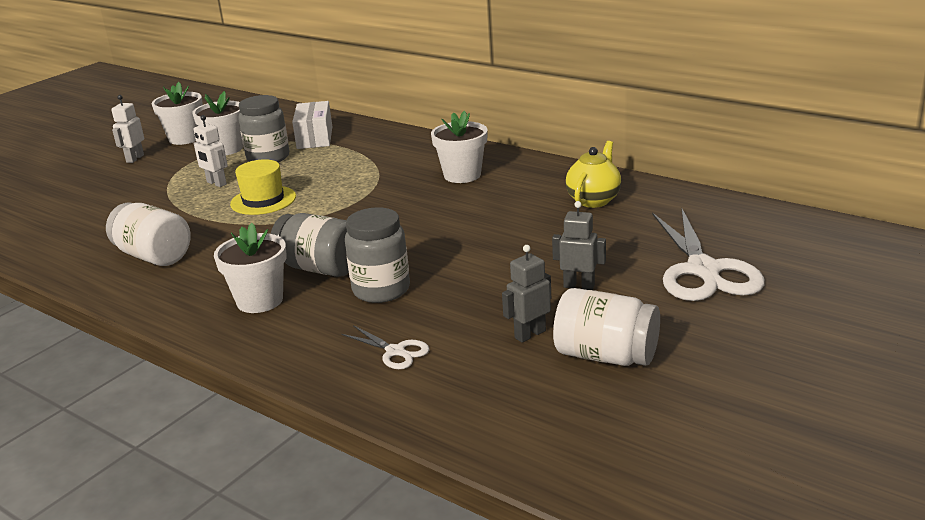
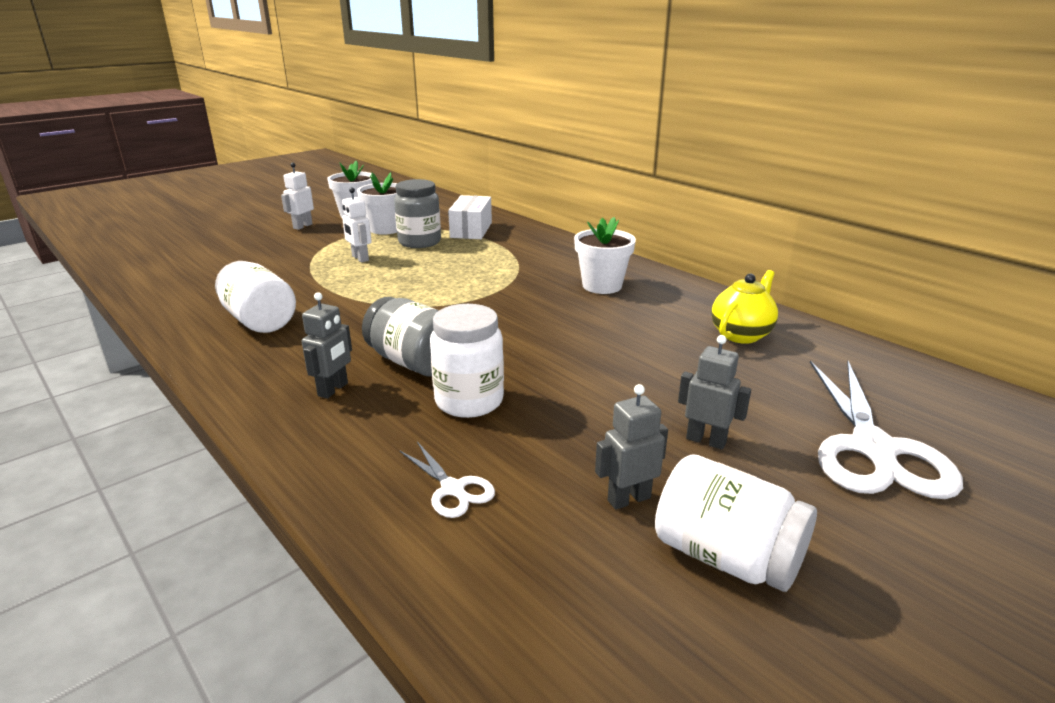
camera: 10 degrees right, 0 degrees up
white flower pot [214,223,287,313] -> grey robot [302,292,352,399]
yellow hat [230,159,296,215] -> none
grey jar [345,207,410,303] -> white jar [430,304,504,418]

